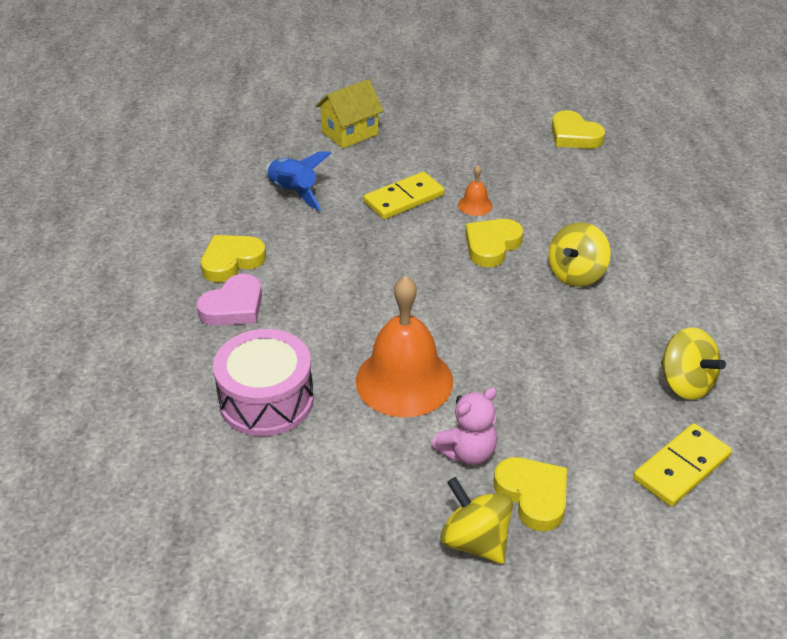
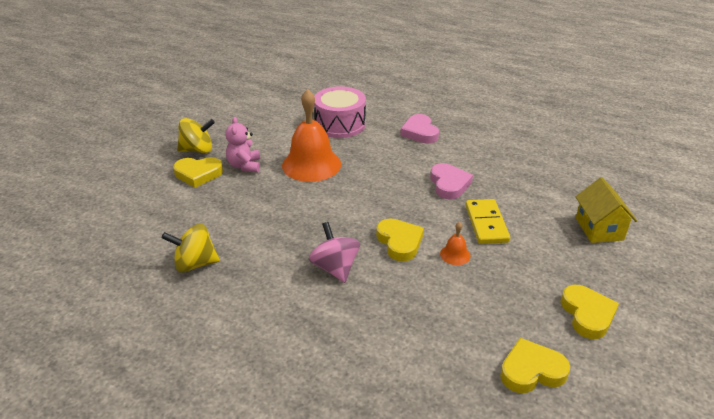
camera: 120 degrees right, 5 degrees down
yellow heart [200,235,266,282] -> yellow heart moved to [561,285,619,339]
blue rocket [265,151,331,211] -> none
yellow spinning top [548,222,611,287] -> pink spinning top [309,222,360,283]
yellow domino [633,423,732,507] -> none
none -> pink heart [430,163,473,199]

